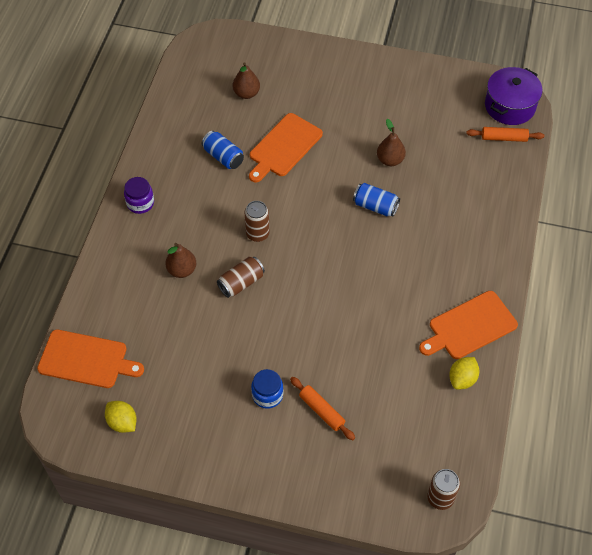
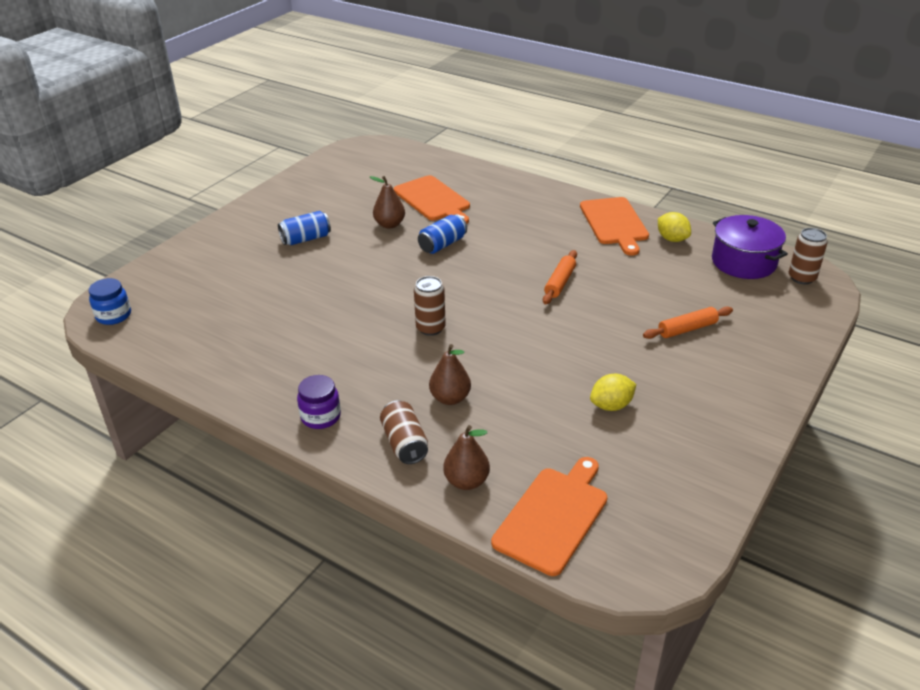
camera: 70 degrees left, 20 degrees down
yellow lemon [105,401,137,433] -> yellow lemon moved to [590,374,636,411]
blue can [202,131,244,169] -> blue can moved to [278,211,331,245]
brown can [217,257,265,298] -> brown can moved to [380,400,428,464]
brown pear [233,62,260,99] -> brown pear moved to [443,425,490,490]
orange cutting board [249,113,323,182] -> orange cutting board moved to [394,175,470,224]
blue jar [251,369,283,409] -> blue jar moved to [89,278,131,325]
orange rolling pin [466,127,544,142] -> orange rolling pin moved to [543,250,577,304]
purple pot [485,67,543,125] -> purple pot moved to [712,215,788,279]

